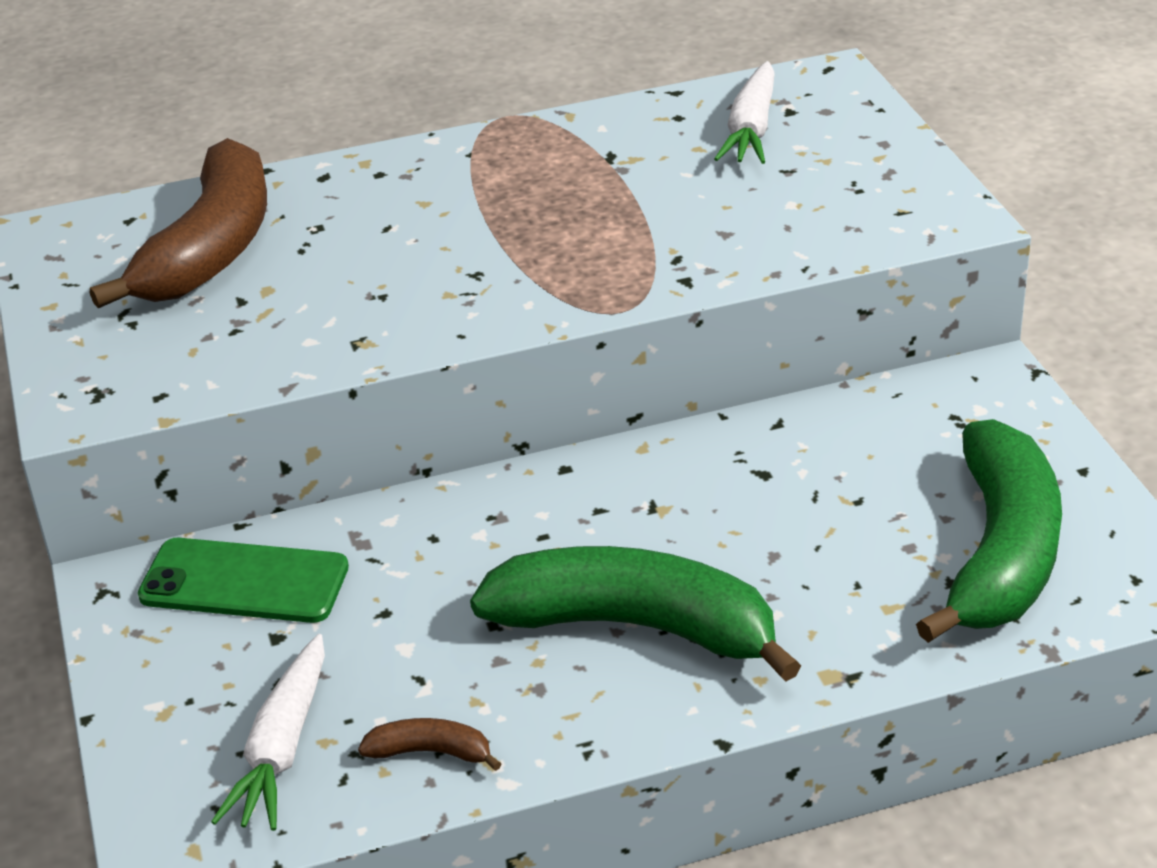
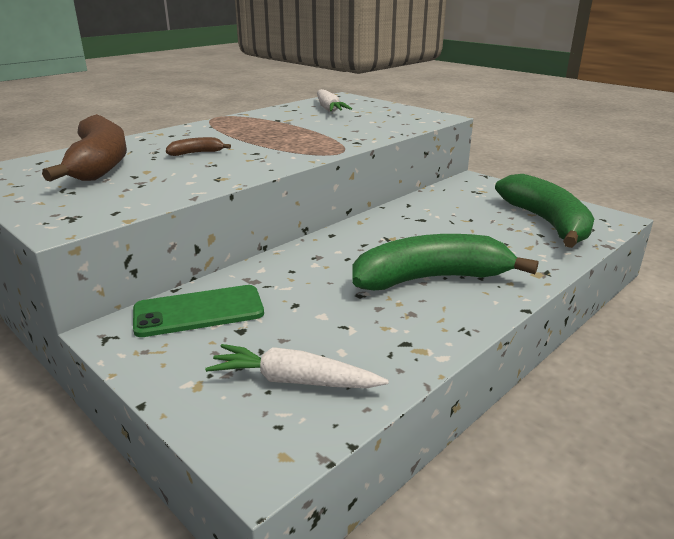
camera: 30 degrees left, 10 degrees down
white carrot [211,634,325,831] -> white carrot turned 120 degrees clockwise [205,344,389,388]
brown banana [358,718,501,771] -> brown banana moved to [166,137,231,156]

